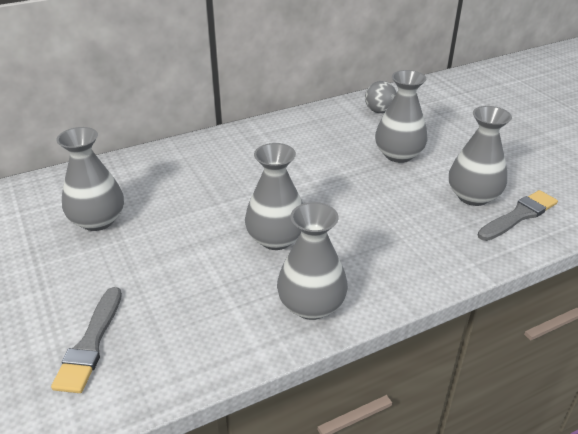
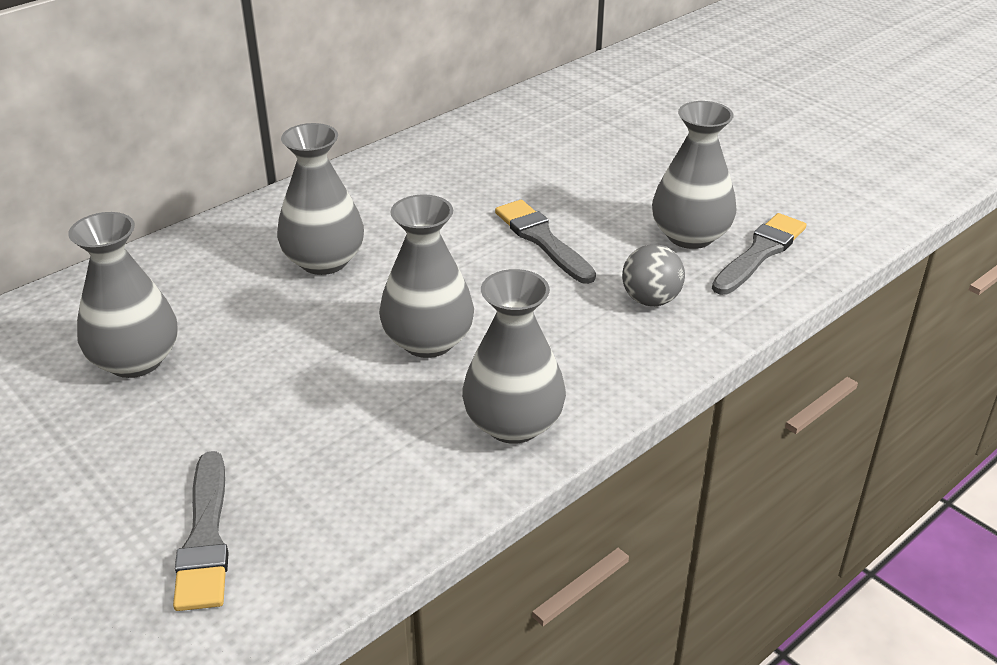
camera: 15 degrees left, 0 degrees up
grey ball [365,81,397,113] -> grey ball moved to [622,244,685,306]
grey vase [375,70,428,163] -> grey vase moved to [277,123,364,275]
none -> grey brush [495,200,596,284]

